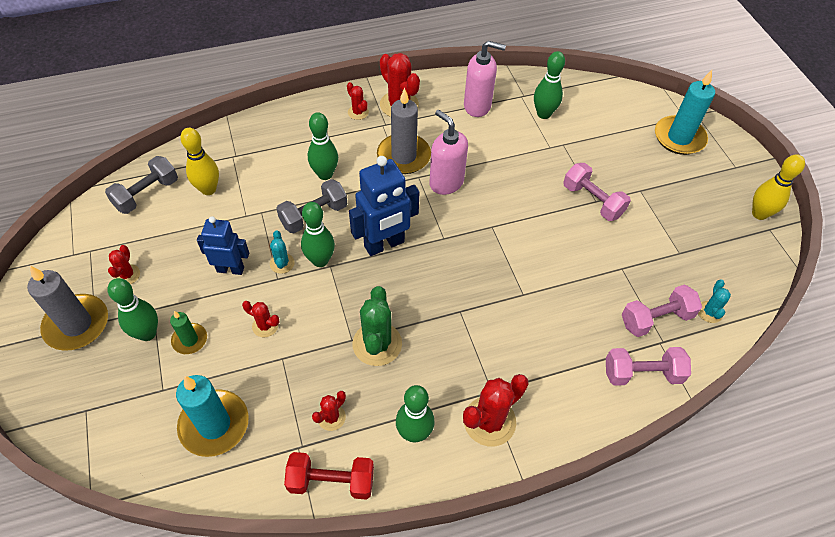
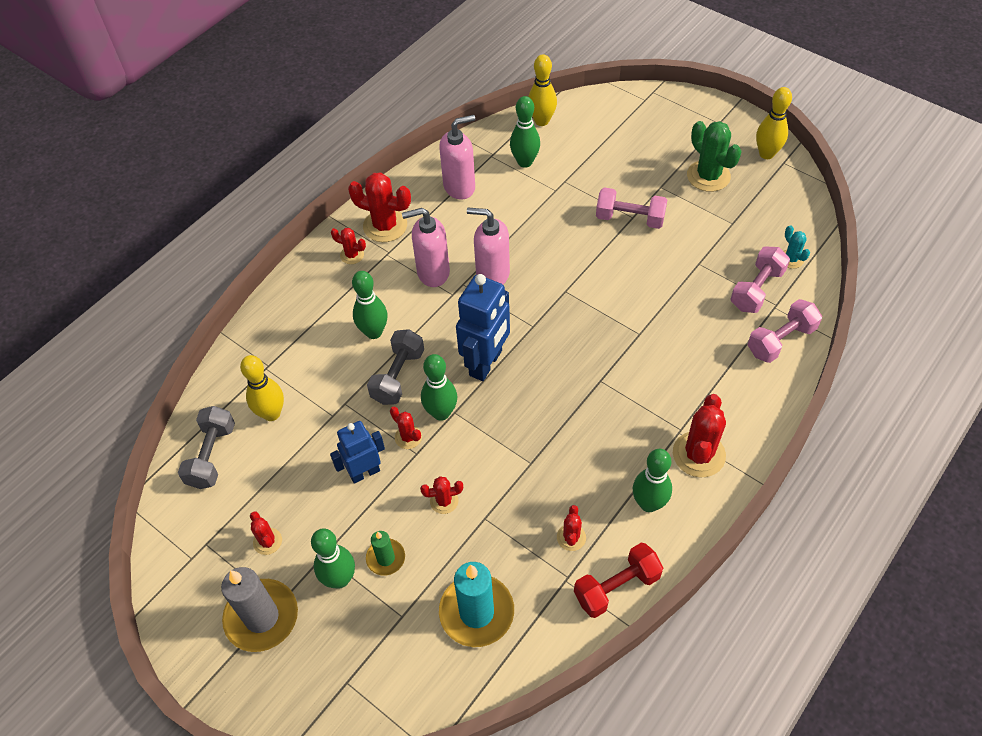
camera: 30 degrees left, 0 degrees up
turquoise cactus [270,230,295,274] -> red cactus [390,407,422,449]
green cactus [352,286,402,366] -> green cactus moved to [687,121,742,192]
grey candle [377,88,431,174] -> pink soap dispenser [402,208,450,287]
turquoise candle [655,70,715,155] -> none
none -> yellow bowling pin [528,54,557,126]

